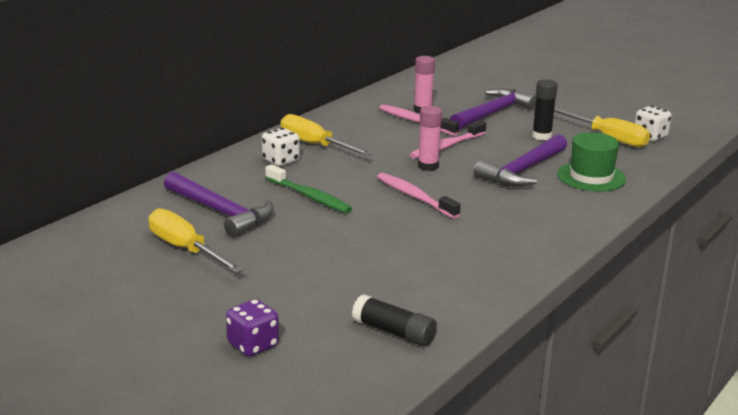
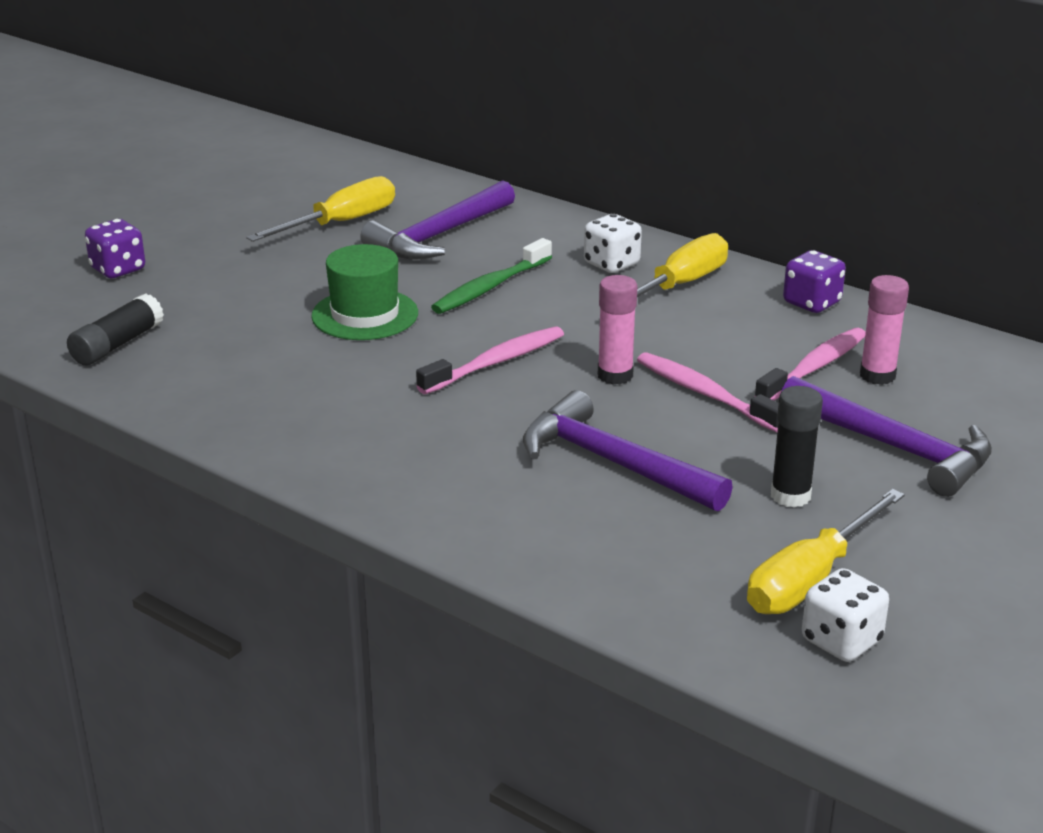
camera: 90 degrees right, 5 degrees up
green hat [557,132,626,191] -> green hat moved to [311,244,418,340]
none -> purple dice [783,250,846,313]

